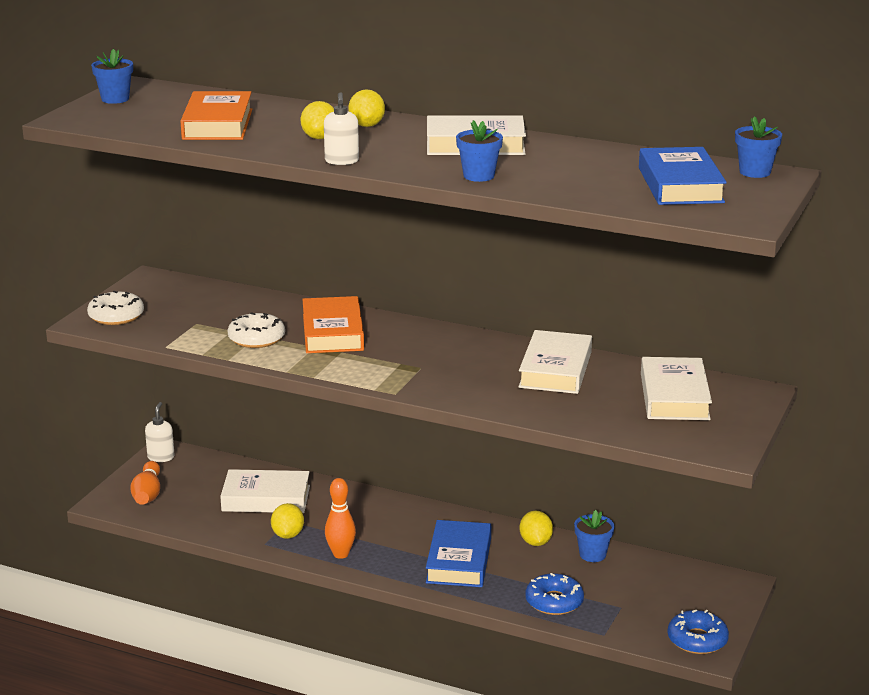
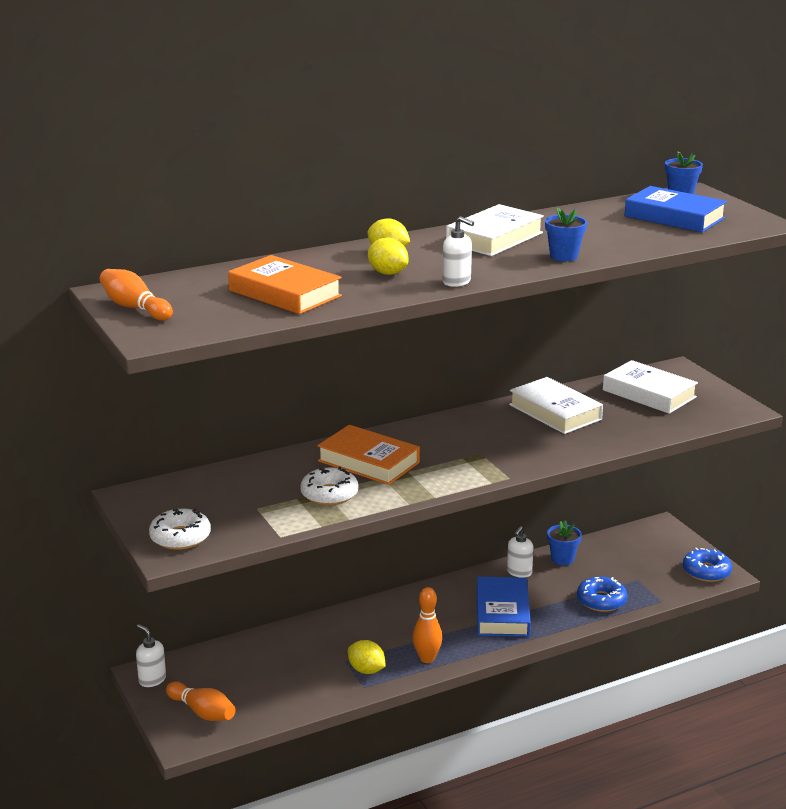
camera: 50 degrees left, 0 degrees up
blue flower pot [91,49,133,104] -> orange bowling pin [100,269,173,321]
white book [220,469,310,513] -> none
blue book [426,520,491,587] -> blue book turned 45 degrees clockwise [476,577,531,637]
yellow lemon [520,511,553,546] -> white soap dispenser [507,526,534,578]

